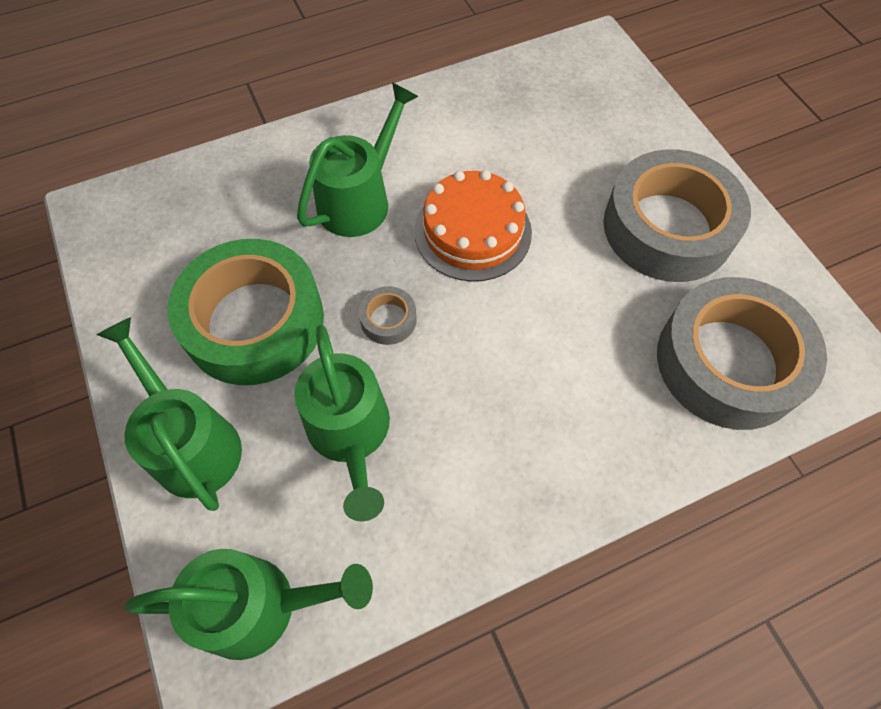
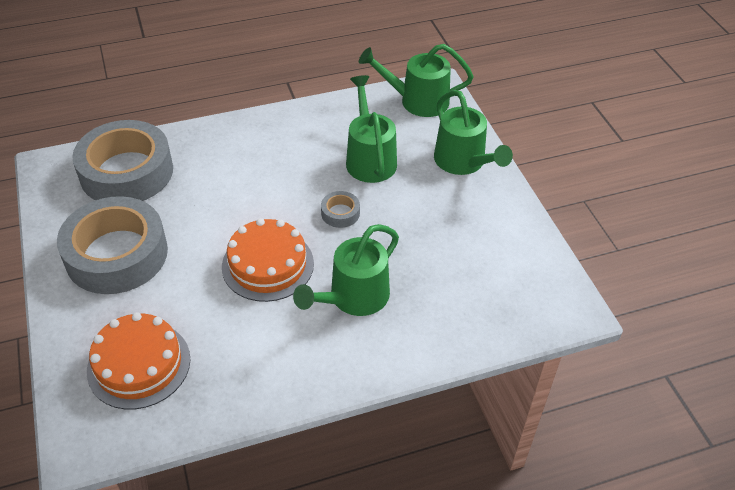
camera: 175 degrees left, 15 degrees down
green tape [168,239,324,385] -> none
none -> orange cake [87,312,190,409]

